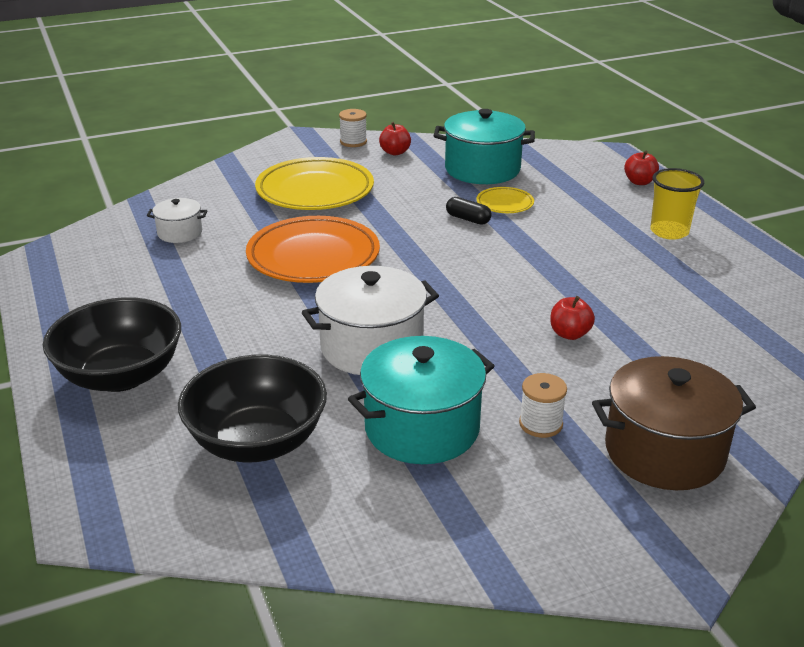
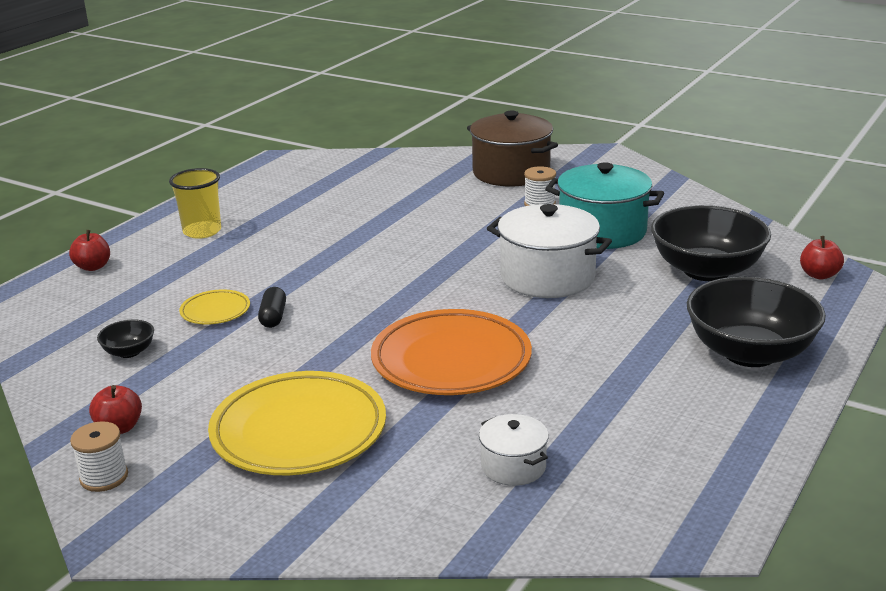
camera: 125 degrees left, 5 degrees down
turquoise pot [434,109,535,184] -> black bowl [97,319,154,358]
red apple [550,296,595,340] -> red apple moved to [800,236,844,280]

